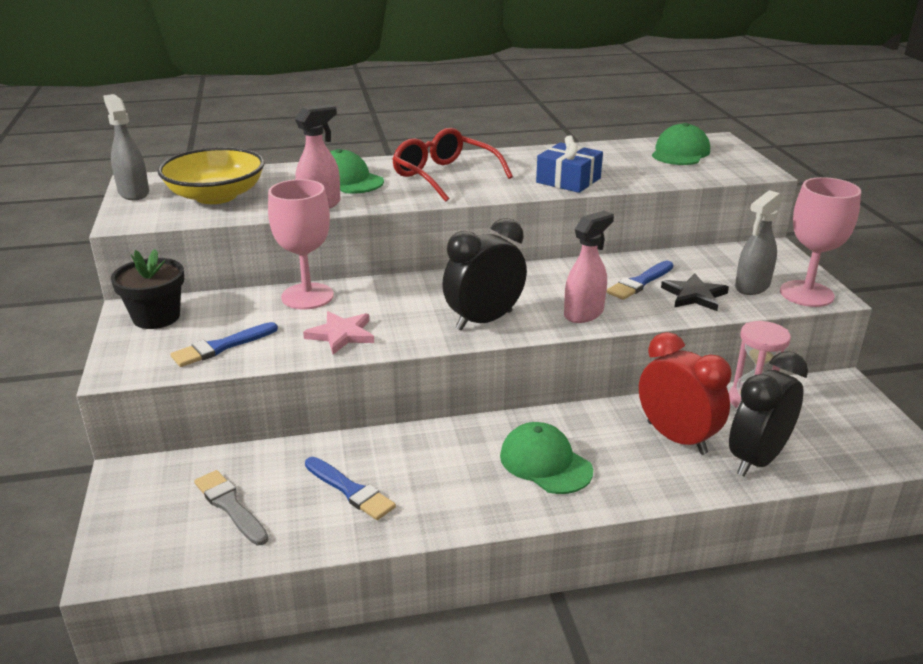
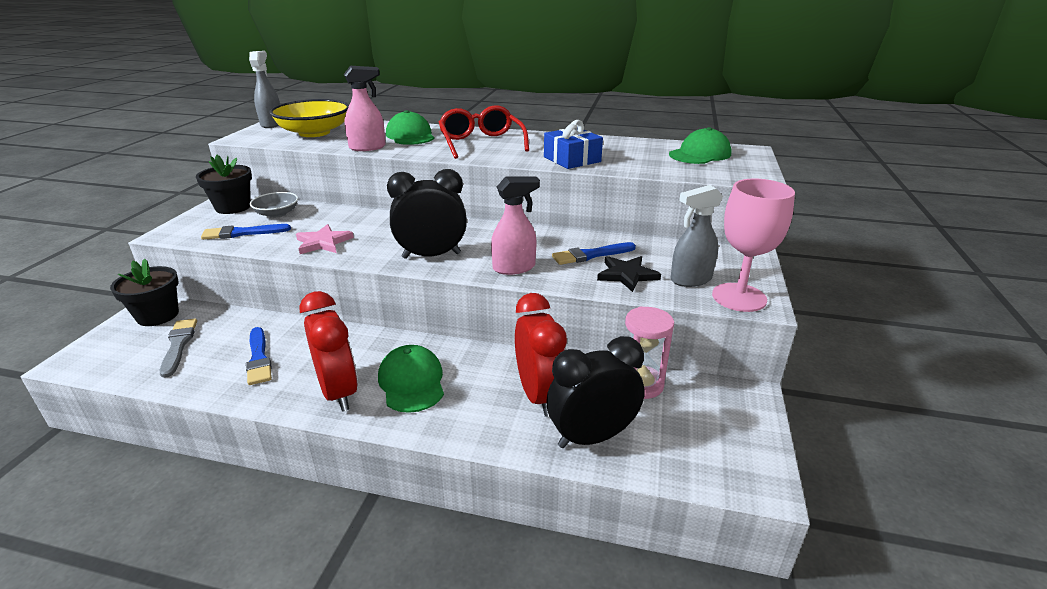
camera: 25 degrees right, 0 degrees up
pink goblet [268,179,334,310] -> none
none -> black flower pot [110,259,179,326]
none -> grey bowl [250,192,298,218]
none -> red clock [299,291,358,412]

